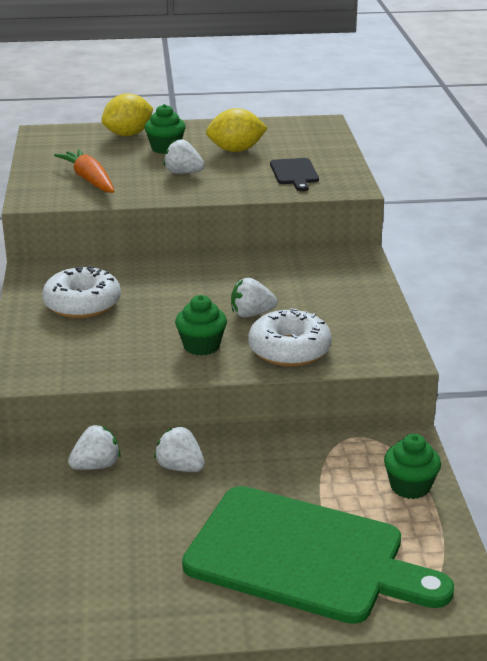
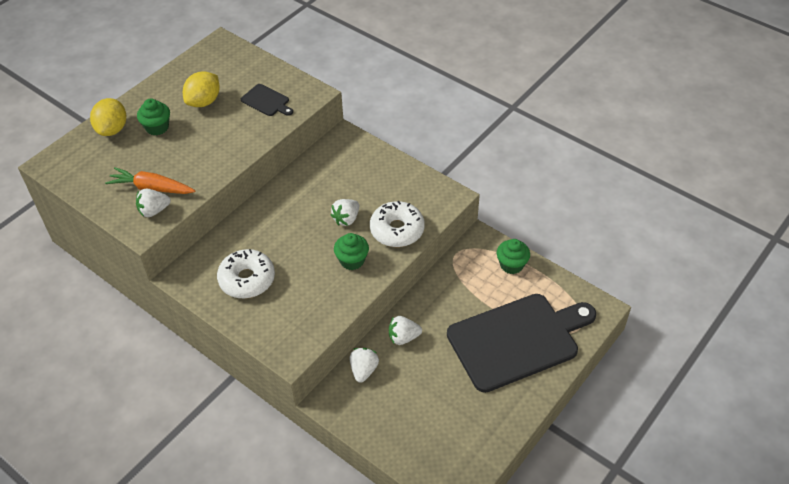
camera: 45 degrees left, 20 degrees up
white strawberry [164,139,205,174] -> white strawberry moved to [136,188,171,217]
green cutting board [182,486,454,624] -> black cutting board [447,294,596,393]

